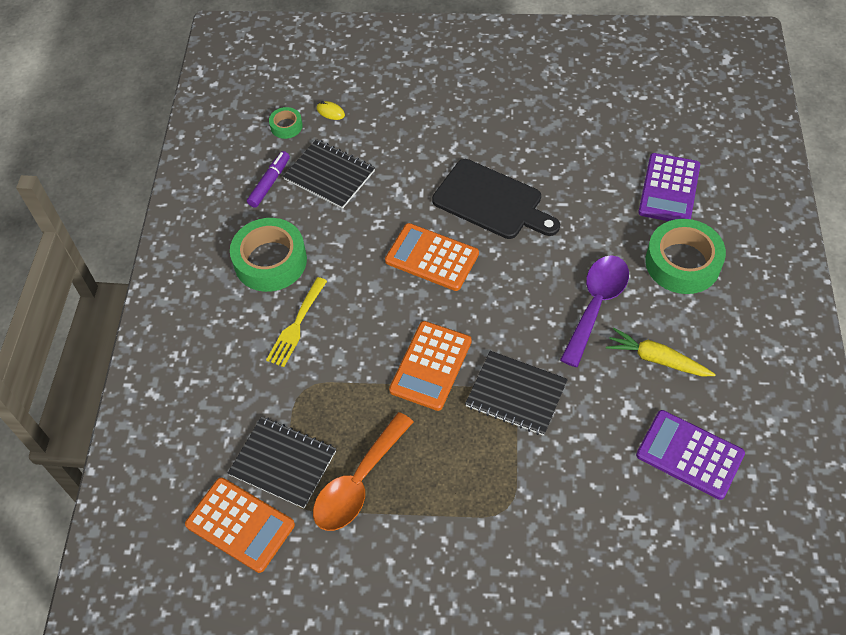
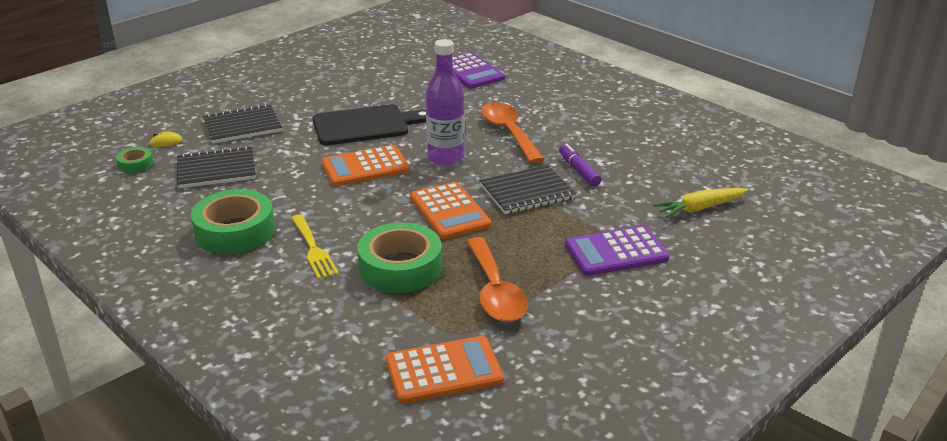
camera: 50 degrees left, 25 degrees down
black notebook [228,417,336,509] -> black notebook moved to [203,104,282,143]
purple marker [247,151,290,208] -> purple marker moved to [559,143,601,187]
purple spoon [560,255,629,367] -> orange spoon [481,102,544,163]
yellow carrot [606,328,716,376] -> yellow carrot moved to [653,188,748,218]
purple calculator [636,410,745,500] -> purple calculator moved to [565,226,669,276]
green tape [645,219,726,294] -> green tape moved to [357,222,442,293]
none -> purple bottle [426,39,465,166]

